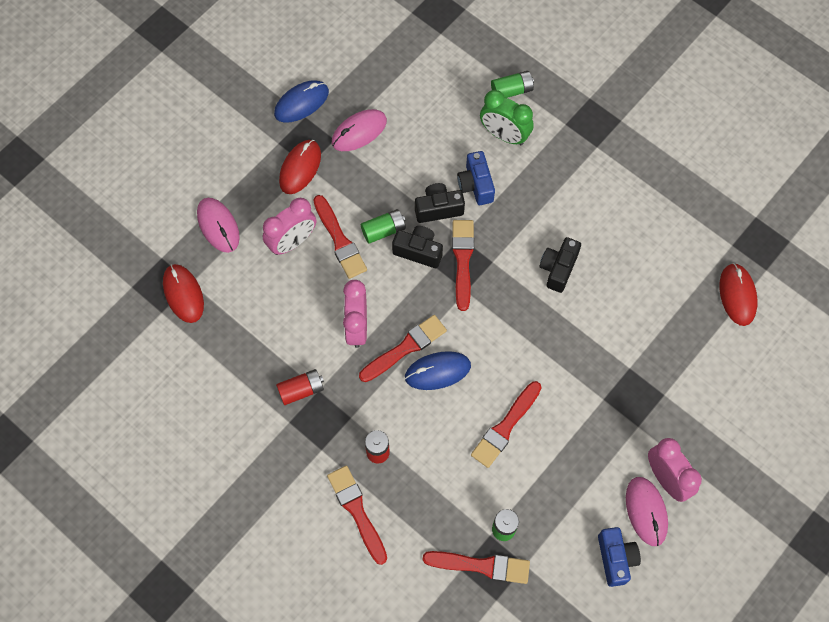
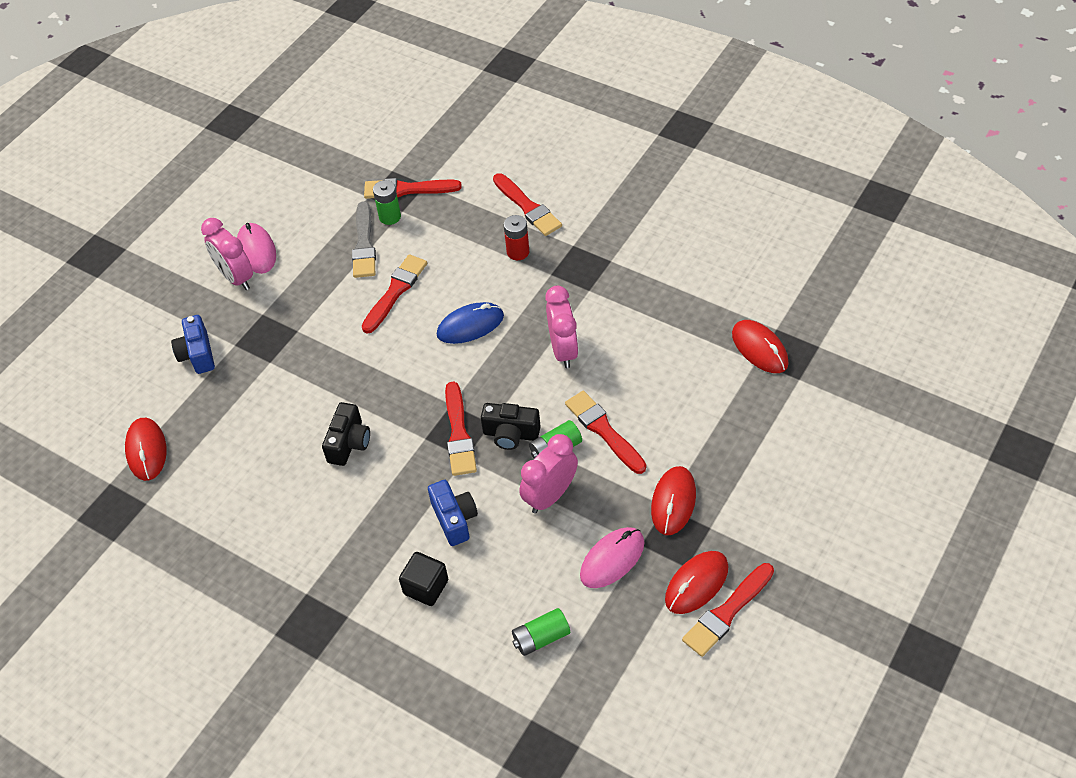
camera: 175 degrees right, 15 degrees down
pink mouse [197,198,240,253] -> none
pink clock [263,198,316,255] -> pink clock moved to [519,434,578,514]
blue mouse [274,80,329,123] -> red mouse [665,551,728,614]
red battery [276,369,324,405] -> none
red brush [359,315,447,382] -> red brush moved to [682,563,774,657]
black camera [415,183,465,223] -> none
green clock [480,90,534,145] -> black cube [399,552,448,606]
green battery [491,71,534,98] -> green battery moved to [512,608,570,656]
blue camera [598,527,641,587] -> blue camera moved to [171,315,215,374]
none -> grey brush [352,201,376,278]

